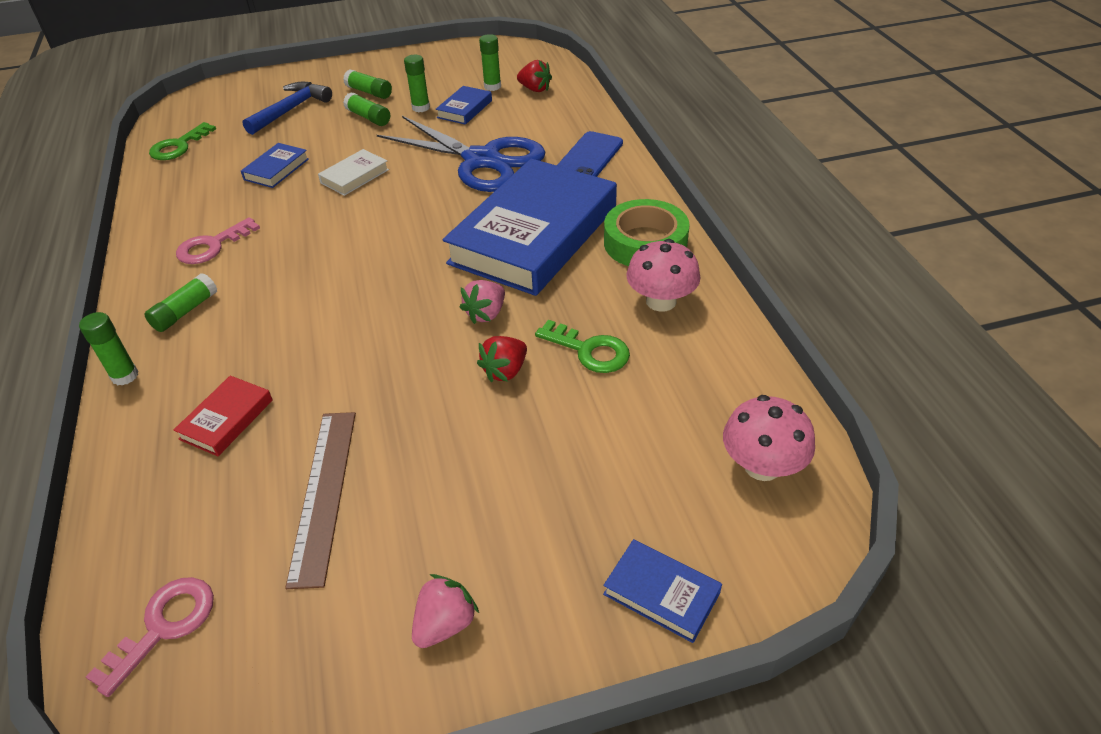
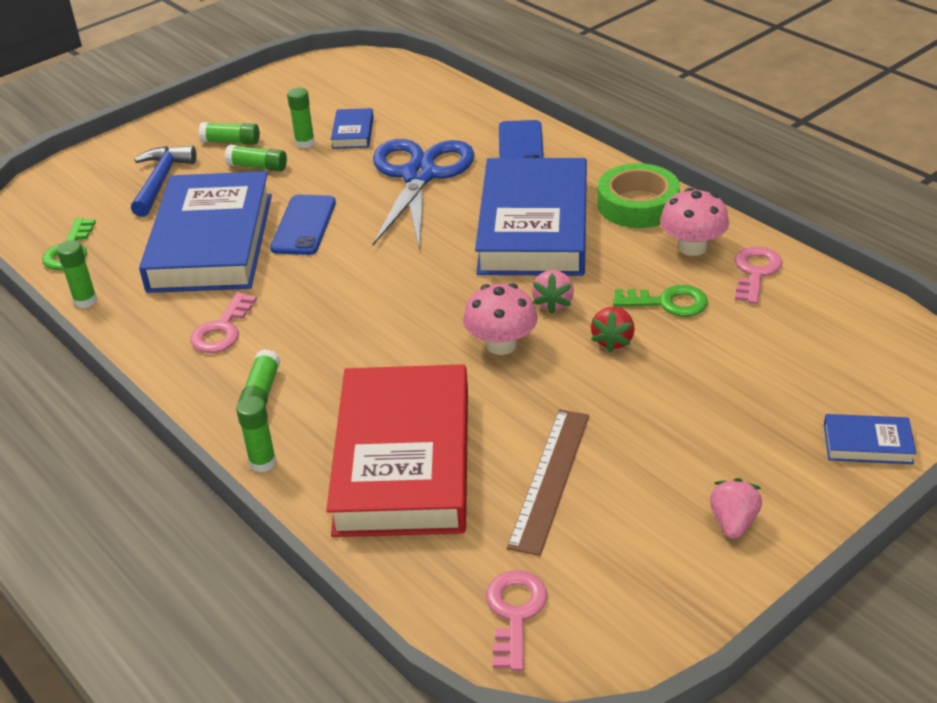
camera: 25 degrees left, 5 degrees down
red book [174,376,273,456] -> red book [326,364,468,537], size x2.48
blue book [241,143,309,188] -> blue book [139,171,272,293], size x2.48
brown ruler [285,412,356,589] -> brown ruler turned 45 degrees clockwise [507,409,589,556]
white book [318,149,389,196] -> blue phone [270,195,336,255]
blue scissors [377,116,545,192] -> blue scissors turned 90 degrees counterclockwise [372,139,475,250]
green glue stick [479,34,501,91] -> green glue stick moved to [57,240,97,308]
red strawberry [517,60,552,92] -> none
pink mushroom [723,395,815,481] -> pink mushroom moved to [463,283,537,355]
none -> pink key [735,247,782,304]

